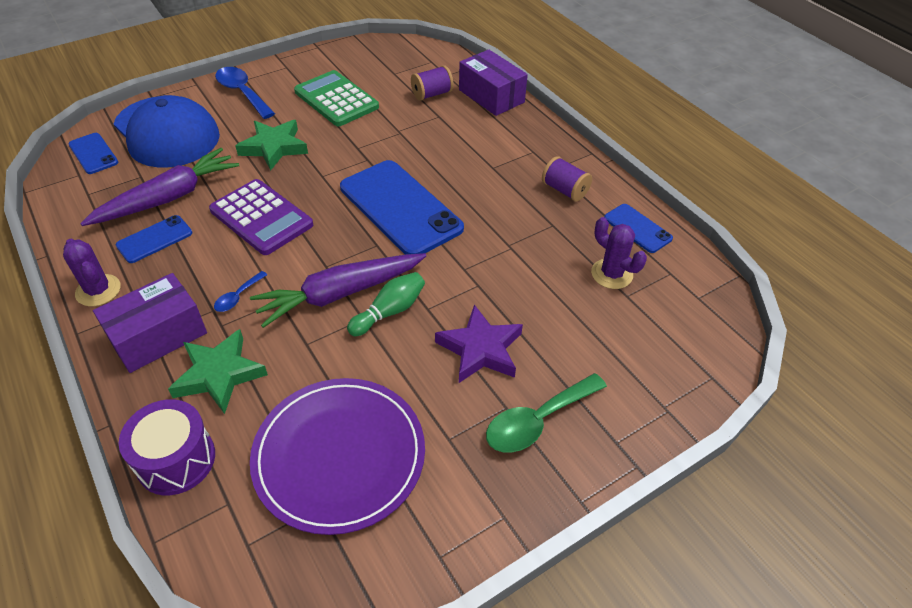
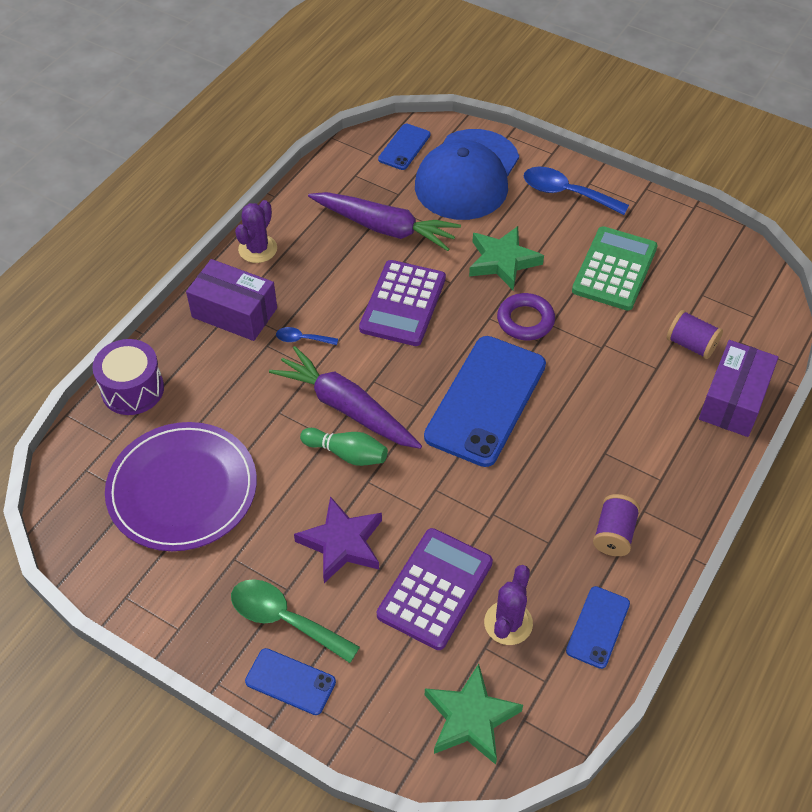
camera: 65 degrees right, 5 degrees up
blue phone [116,215,192,263] -> blue phone moved to [245,648,336,715]
green star [168,329,268,414] -> green star moved to [425,664,523,765]
blue spoon [215,67,275,119] -> blue spoon turned 90 degrees counterclockwise [524,167,629,215]
none -> purple calculator [377,528,493,650]
none -> purple ring [497,293,555,340]

